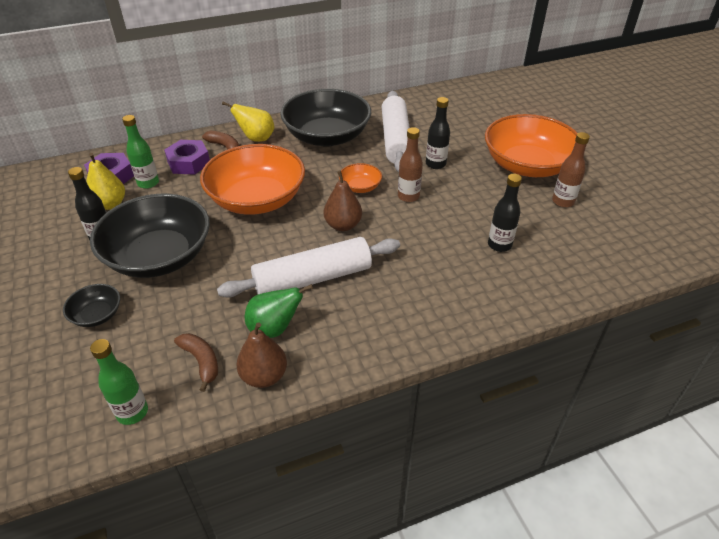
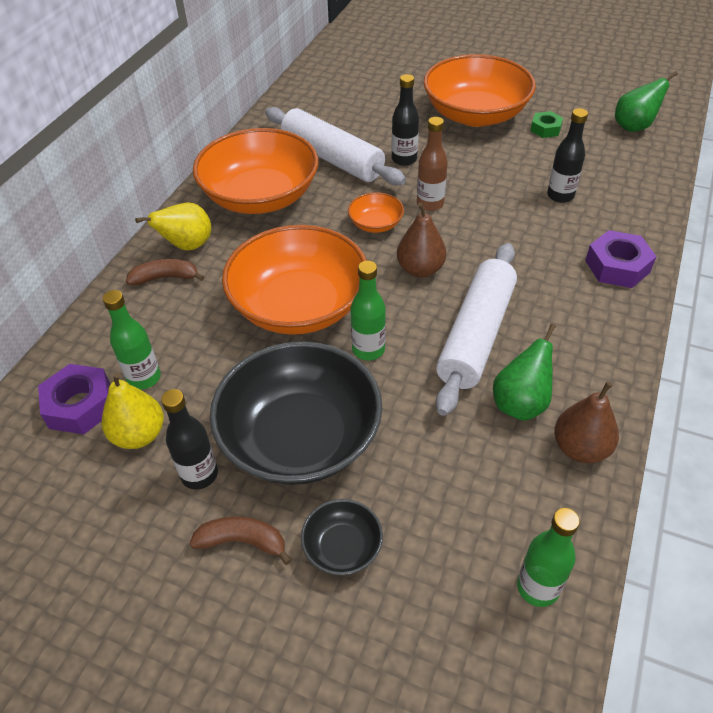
camera: 45 degrees left, 5 degrees up
purple nut [164,140,210,175] -> purple nut moved to [585,230,657,288]
brown banana [174,333,218,392] -> brown banana moved to [189,516,292,565]
black bowl [280,89,371,147] -> orange bowl [193,128,318,214]
brown bottle [552,132,590,208] -> green nut [530,111,563,138]
none -> green bottle [351,261,386,360]
none -> green pear [615,71,678,132]

